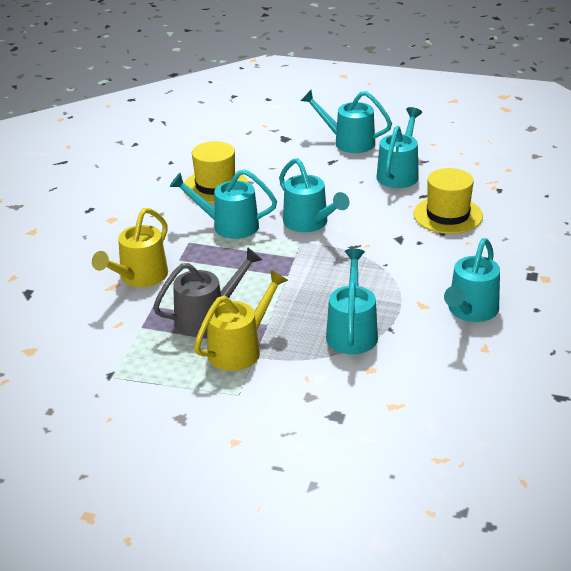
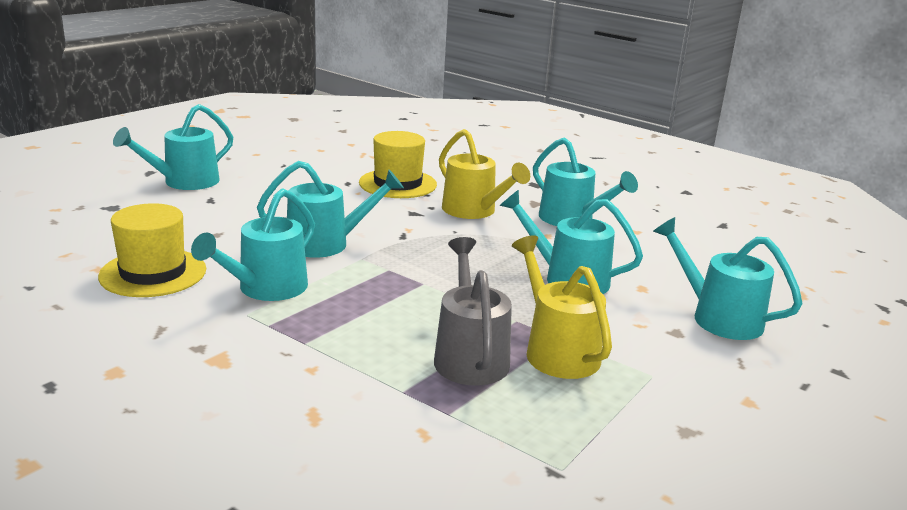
camera: 70 degrees left, 10 degrees down
yellow watering can [92,208,168,287] -> yellow watering can moved to [439,129,530,219]
turquoise watering can [376,107,422,188] -> turquoise watering can moved to [653,217,803,340]

